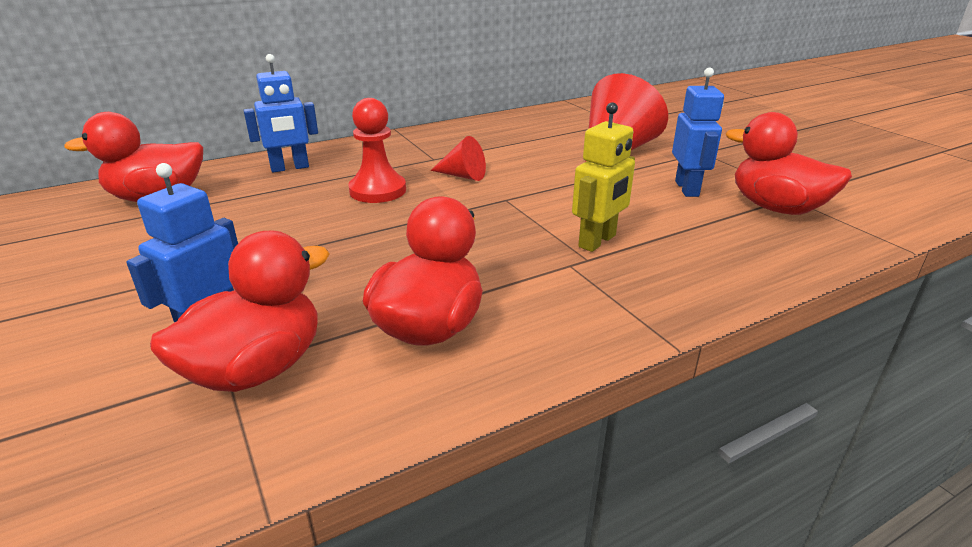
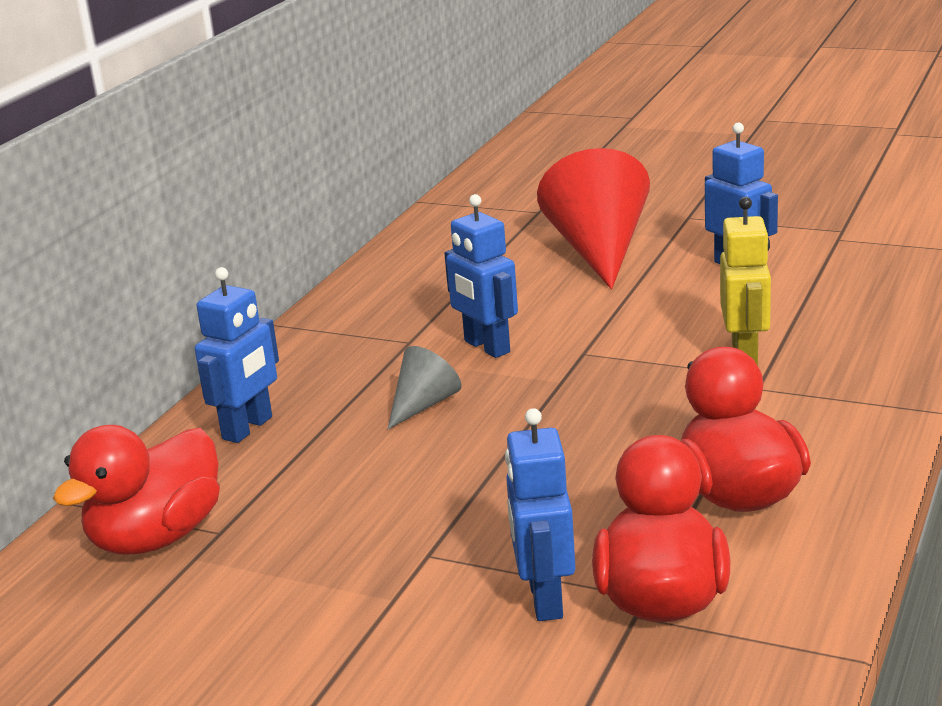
camera: 35 degrees left, 5 degrees down
red pawn [348,98,406,203] -> grey cone [388,346,462,429]
red cone [431,136,486,181] -> blue robot [444,194,518,358]
red duck [726,112,852,215] -> none

